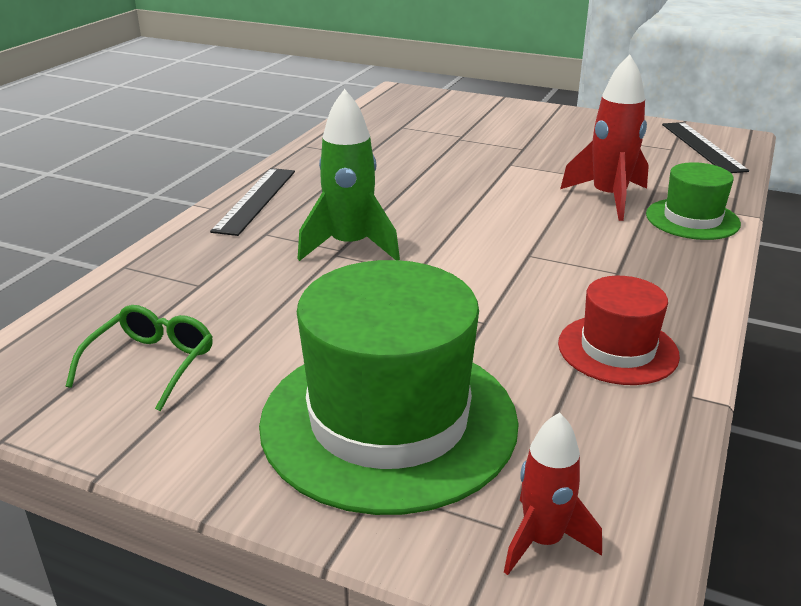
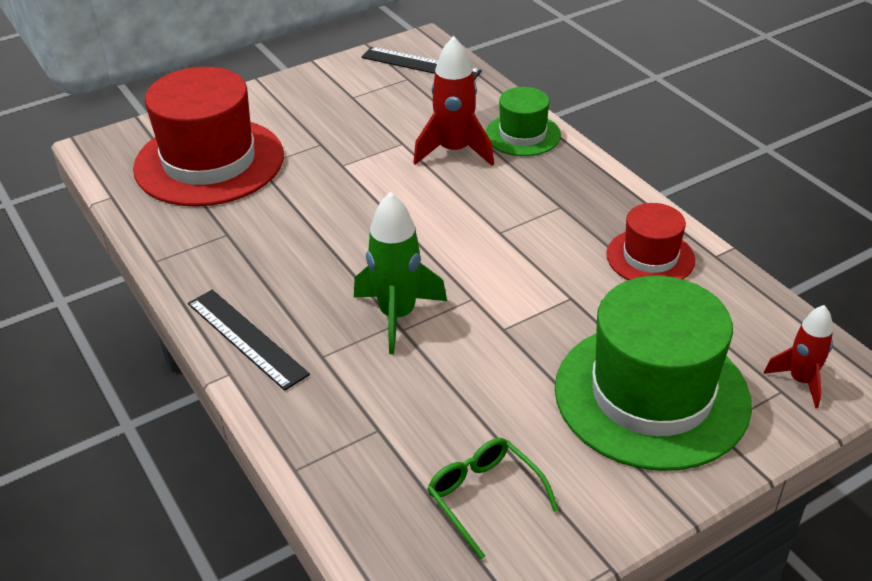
camera: 55 degrees left, 10 degrees up
none -> red hat [133,67,284,207]

